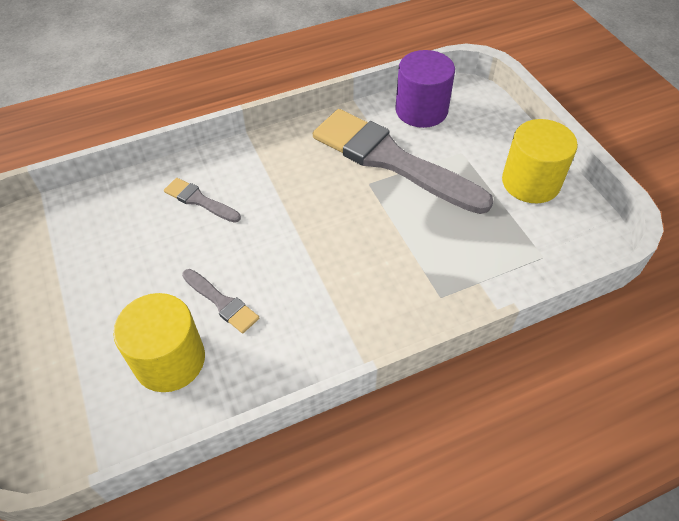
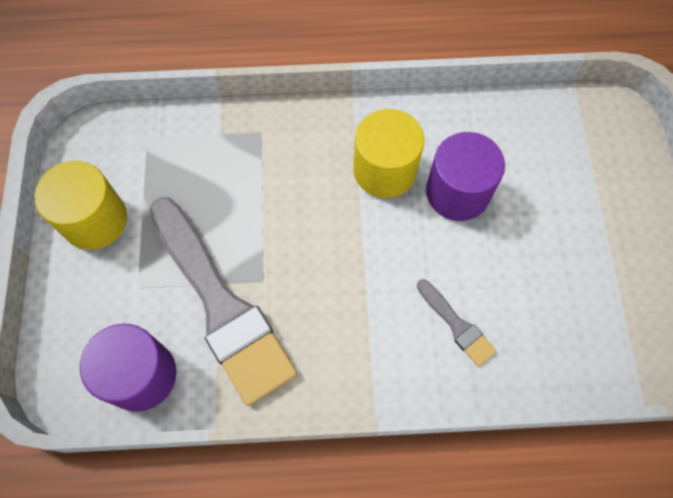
camera: 160 degrees left, 15 degrees up
yellow cylinder [113,293,205,392] -> yellow cylinder moved to [353,109,424,198]
grey brush [182,269,259,334] -> purple cylinder [426,132,505,221]

